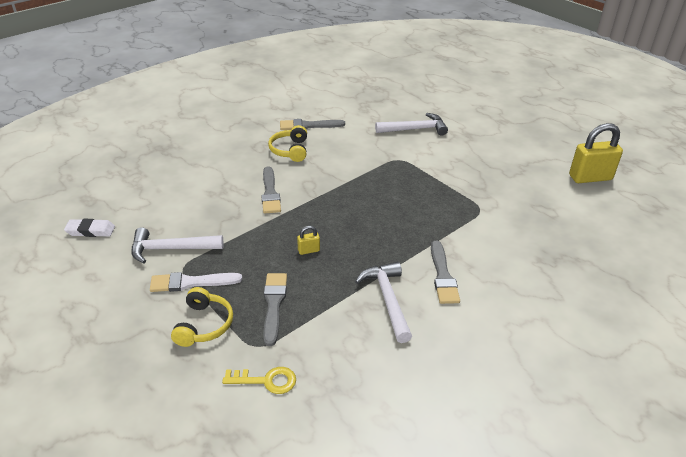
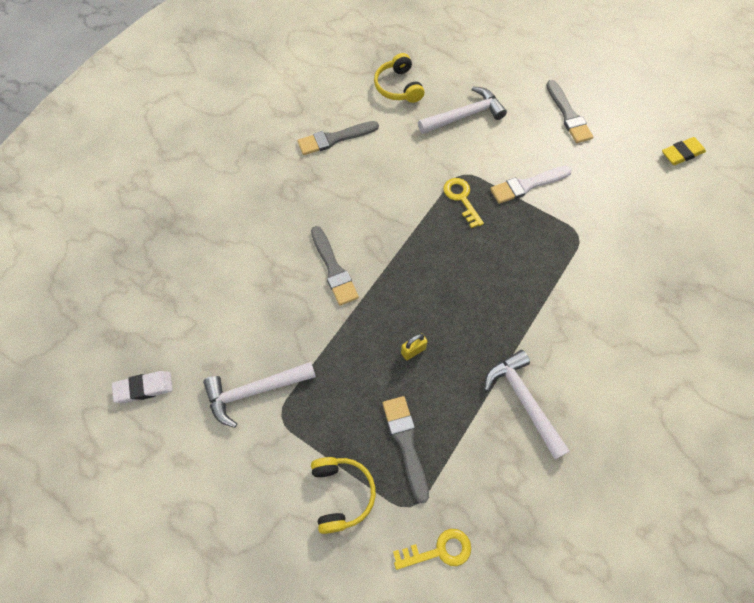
camera: 15 degrees left, 25 degrees up
white brush [150,272,242,292] -> white brush moved to [490,166,572,204]
yellow headphones [268,125,307,162] -> yellow headphones moved to [374,53,424,103]
grey brush [431,241,460,304] -> grey brush moved to [546,80,593,143]
yellow padlock [569,123,623,183] -> yellow eraser [662,137,706,165]
none -> yellow key [443,178,484,228]

